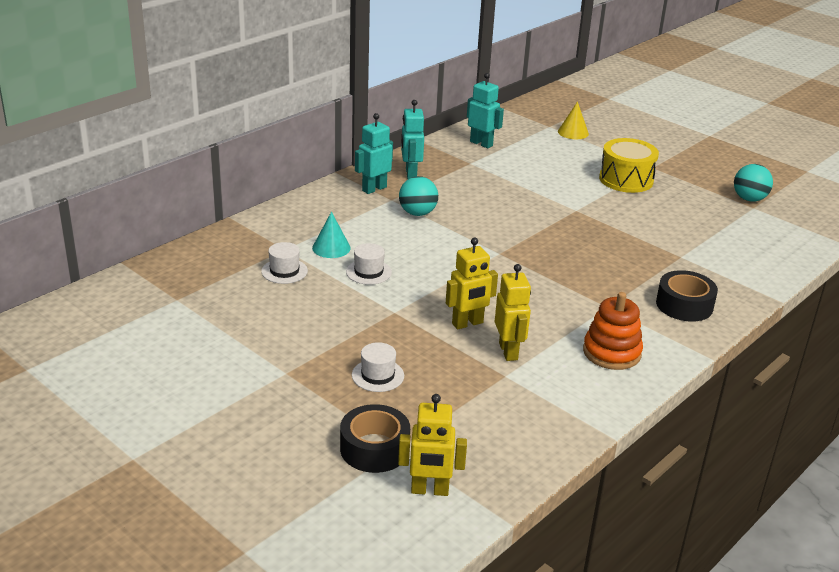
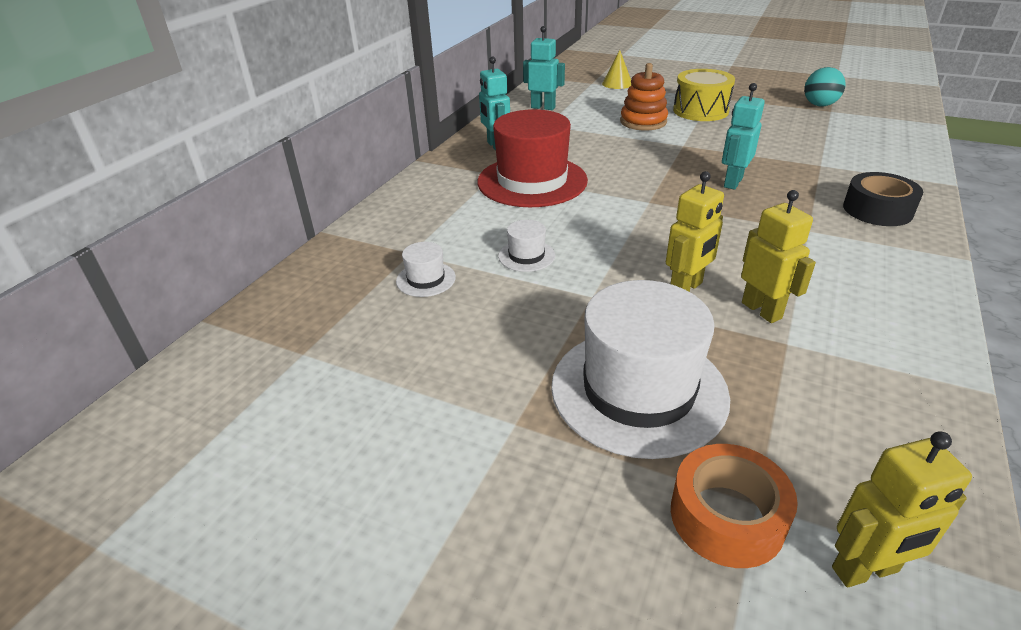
camera: 15 degrees left, 5 degrees up
turquoise cone [312,212,351,258] -> none
black tape [340,404,410,473] -> orange tape [671,444,798,568]
white hat [352,342,404,392] -> white hat [551,280,730,459], size x2.33
turquoise robot [355,113,393,194] -> turquoise robot moved to [722,83,765,190]
turquoise ball [399,176,438,216] -> red hat [477,109,588,207]
orange stacking toy [583,292,643,370] -> orange stacking toy moved to [620,63,668,131]

